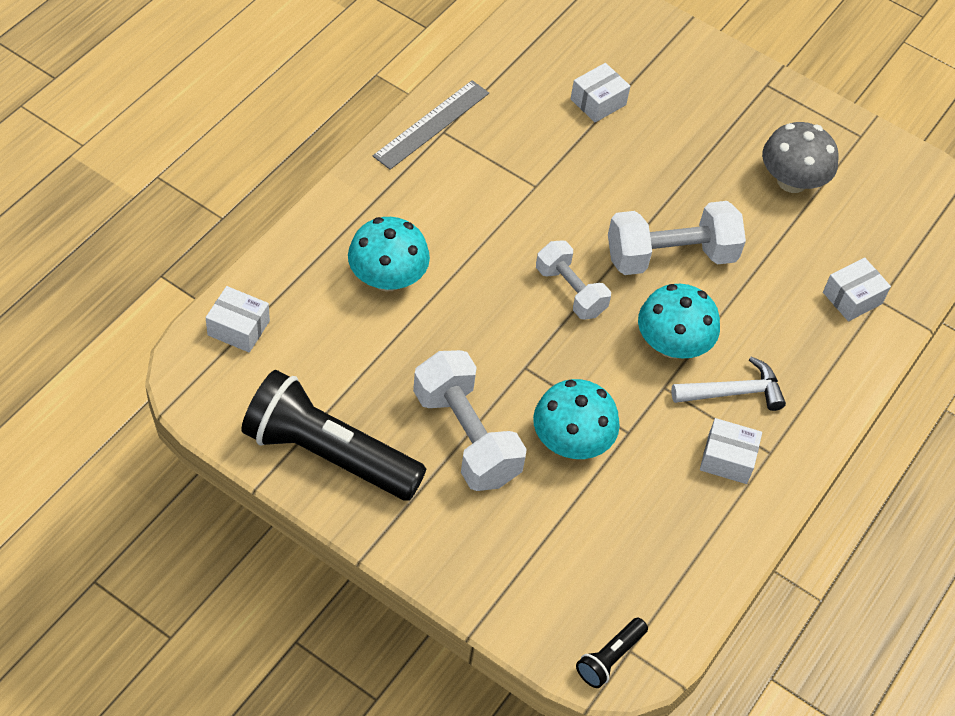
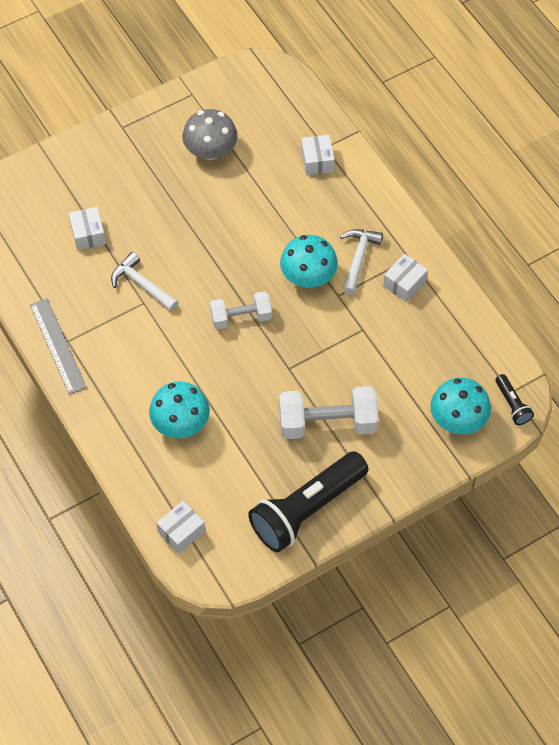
camera: 60 degrees left, 5 degrees up
turquoise mushroom [533,379,620,459] -> turquoise mushroom moved to [430,378,491,434]
white dumbbell [608,201,746,275] -> none
none -> white hammer [111,252,178,311]

